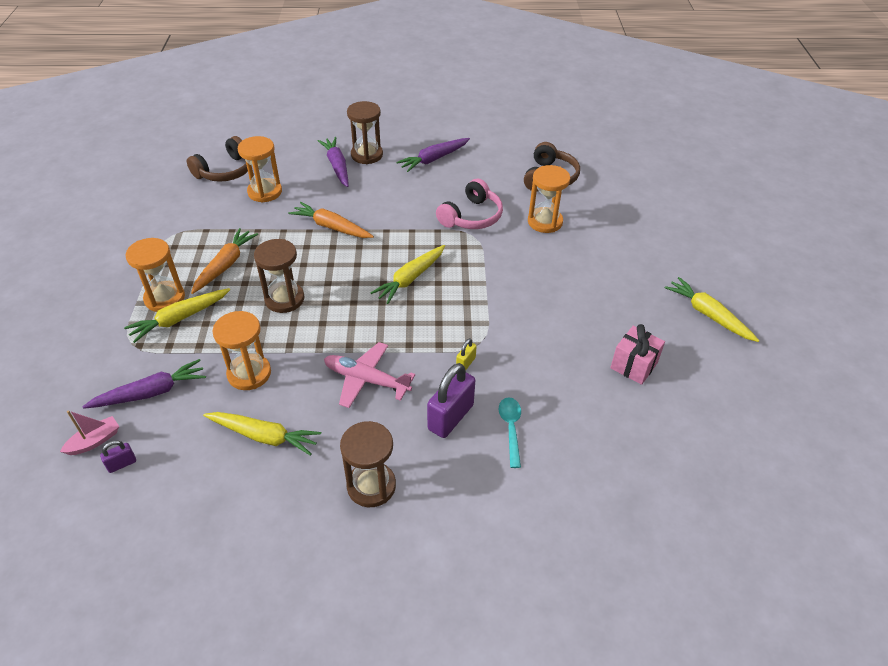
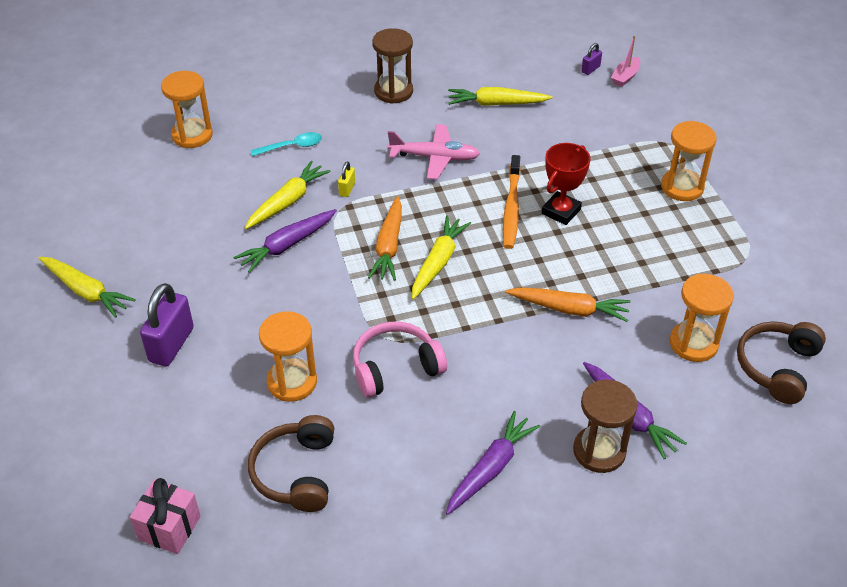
camera: 165 degrees right, 0 degrees up
purple carrot [82,359,206,409] -> purple carrot moved to [233,209,337,273]
yellow carrot [124,288,230,343] -> yellow carrot moved to [245,161,331,229]
orange carrot [191,228,258,294] -> orange carrot moved to [368,196,402,281]
orange hourglass [213,311,271,390] -> orange hourglass moved to [161,71,213,148]
brown hourglass [254,239,304,313] -> red trophy [542,143,591,225]
purple padlock [427,363,475,438] -> purple padlock moved to [140,283,194,366]
pink headphones [436,179,503,229] -> pink headphones turned 45 degrees clockwise [353,322,447,398]
turquoise spoon [499,397,521,468] -> turquoise spoon turned 90 degrees counterclockwise [250,132,322,156]
pink gift [610,324,665,385] -> pink gift moved to [130,478,201,554]
none -> orange toothbrush [503,155,521,249]

